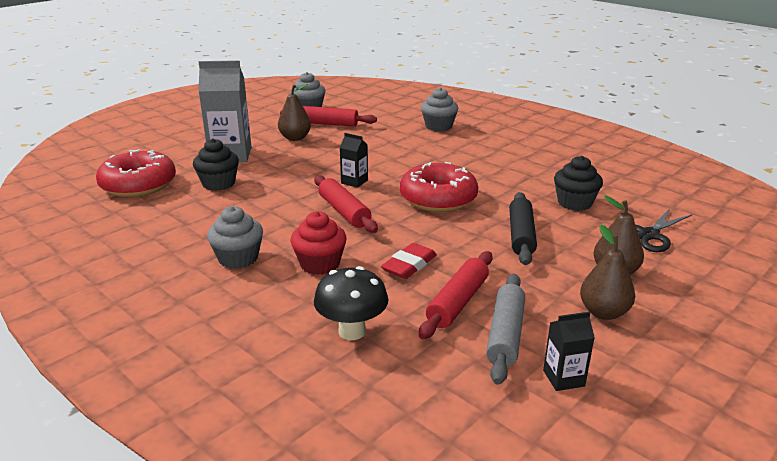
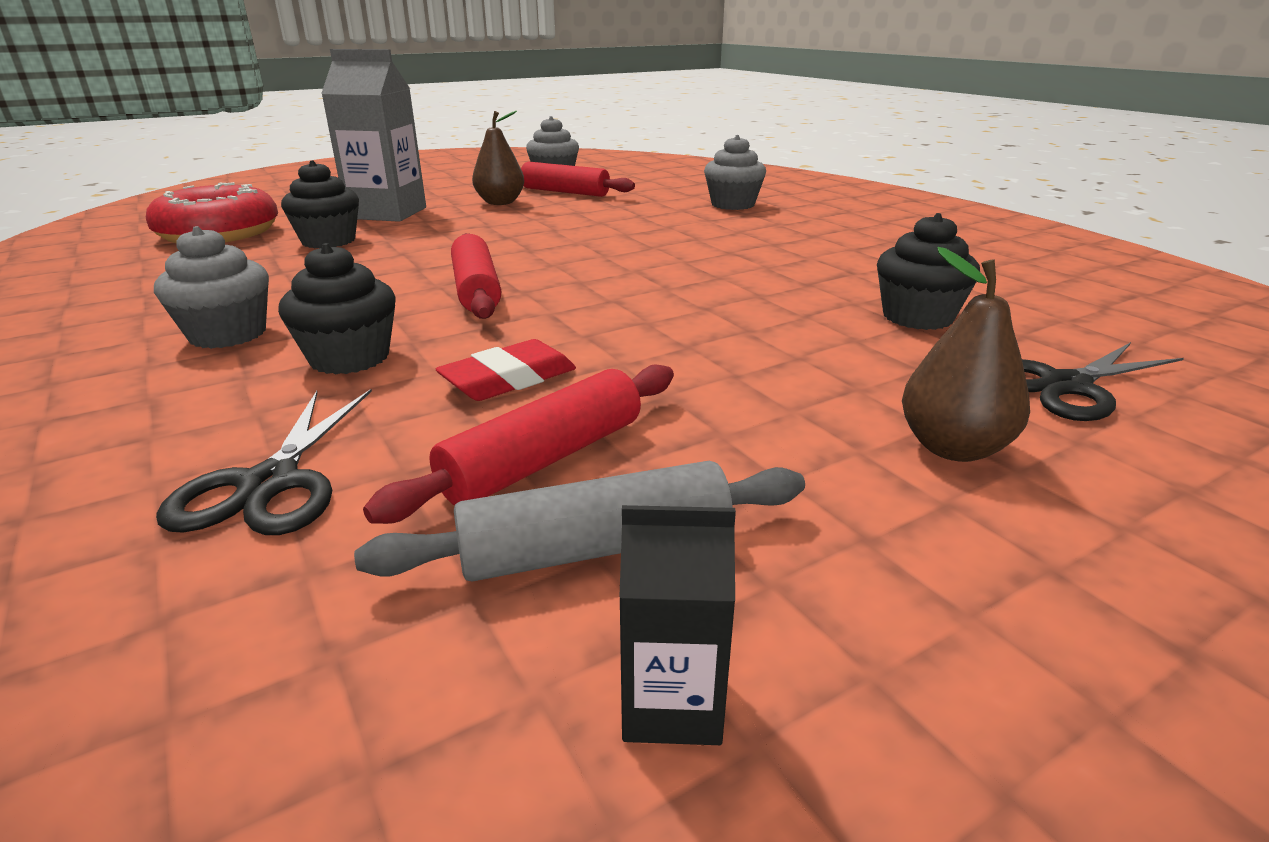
camera: 15 degrees right, 0 degrees up
red cupcake [290,211,347,275] -> black cupcake [278,243,396,375]
black mushroom [314,266,388,340] -> black scissors [156,389,372,535]
black carton [340,133,368,188] -> none
red donut [400,162,478,212] -> none
grey rolling pin [486,274,525,385] -> grey rolling pin turned 45 degrees clockwise [354,461,805,582]
black rolling pin [509,192,537,265] -> none
brown pear [580,225,635,320] -> none

